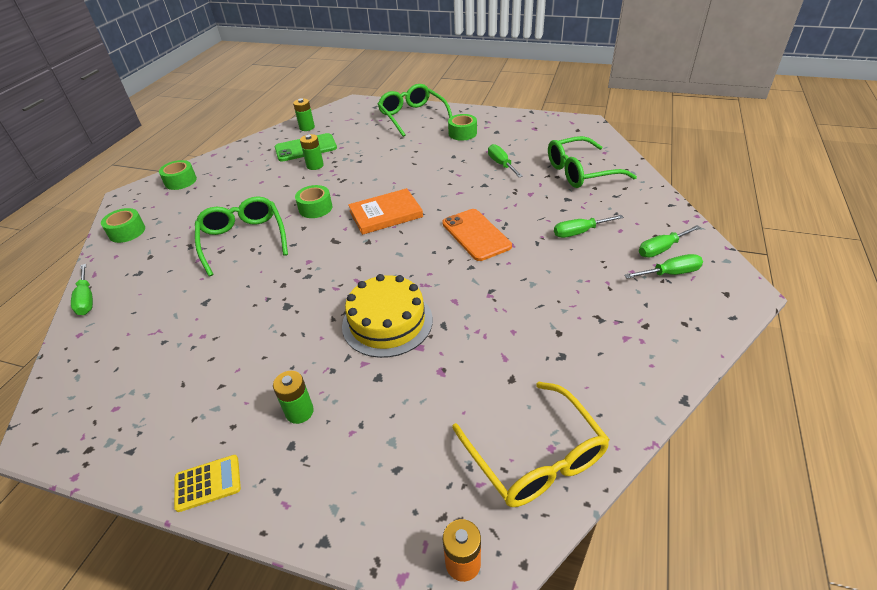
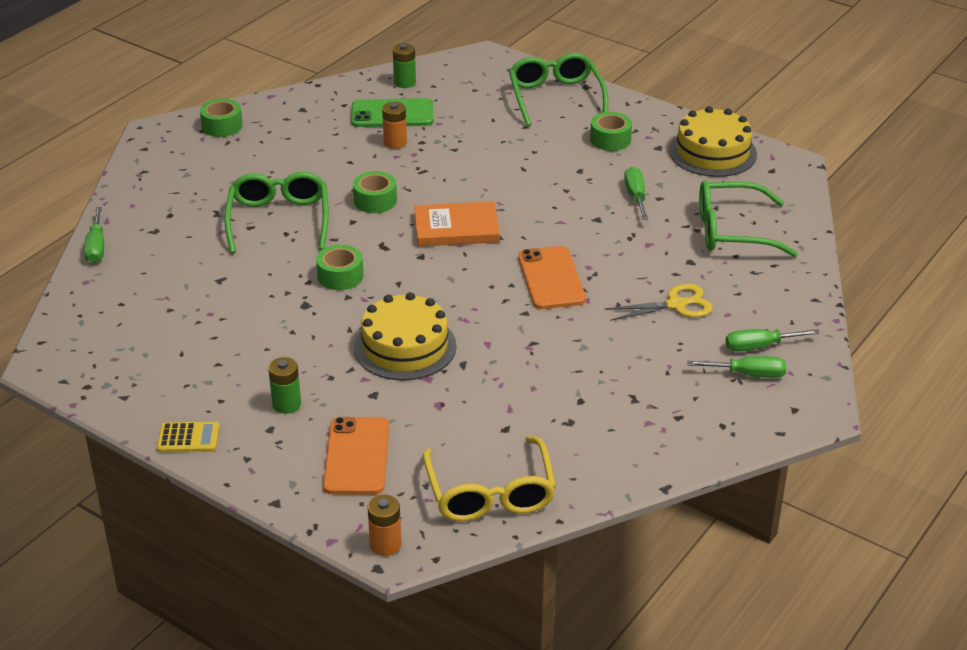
camera: 15 degrees right, 5 degrees down
green tape [101,208,145,243] -> green tape moved to [316,245,364,290]
green battery [300,134,324,170] -> orange battery [382,102,407,149]
green screwdriver [554,215,624,238] -> yellow scissors [605,284,713,321]
none -> orange phone [323,417,389,495]
none -> yellow cake [669,106,757,177]

